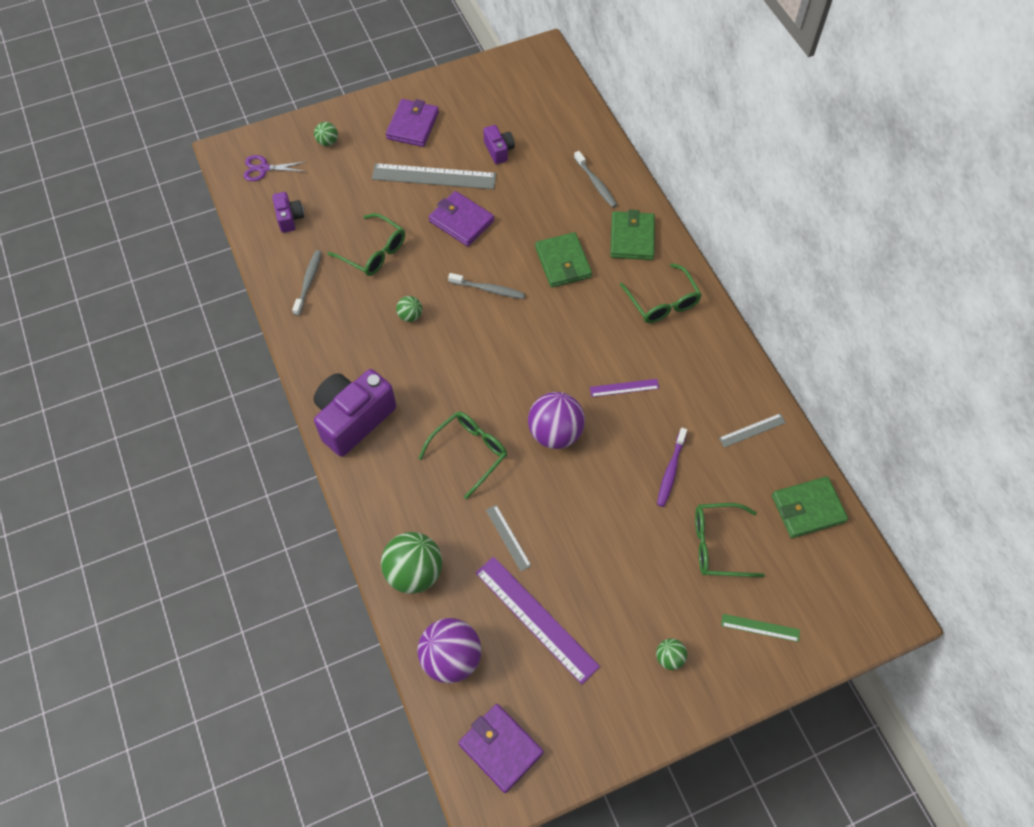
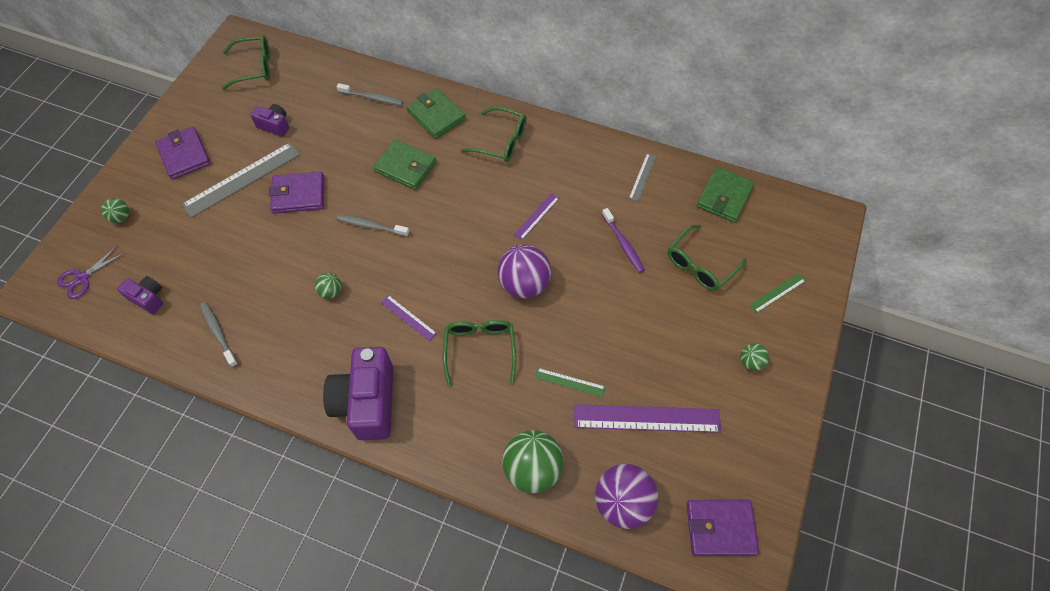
camera: 45 degrees left, 0 degrees up
green glasses [328,213,405,276] -> green glasses moved to [221,36,270,90]
grey toothbrush [448,273,525,299] -> grey toothbrush turned 135 degrees counterclockwise [337,215,410,237]
grey ruler [486,505,532,571] -> green ruler [535,368,606,397]
none -> purple ruler [381,295,437,341]

